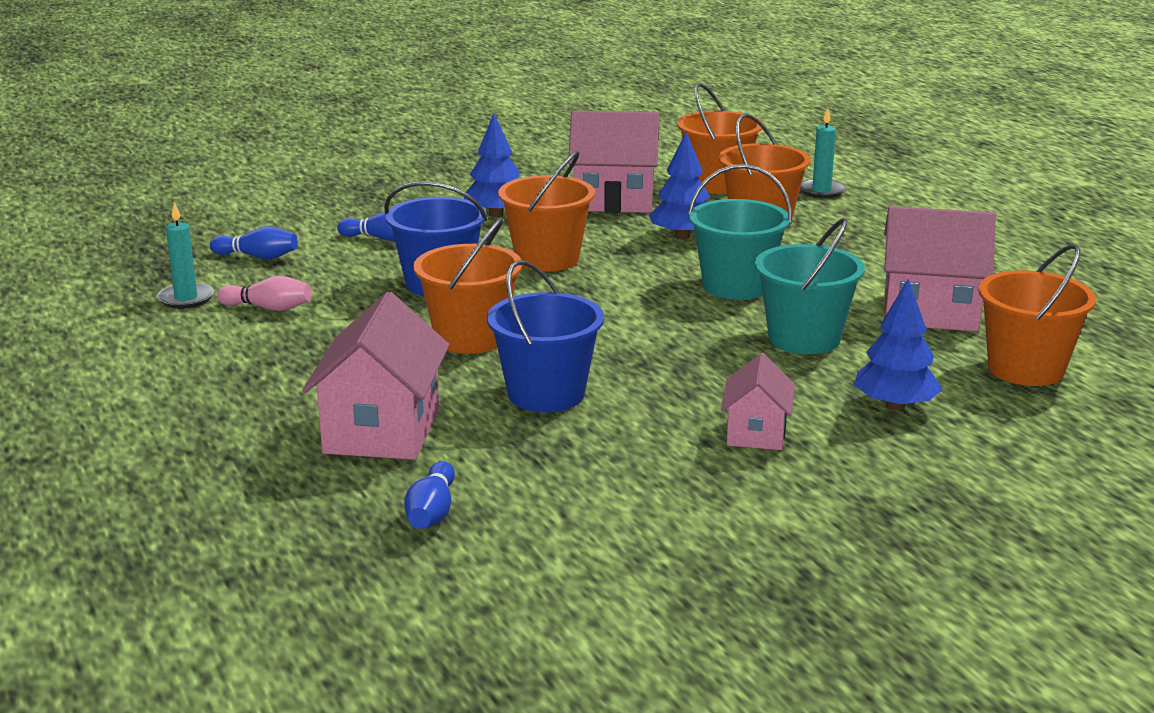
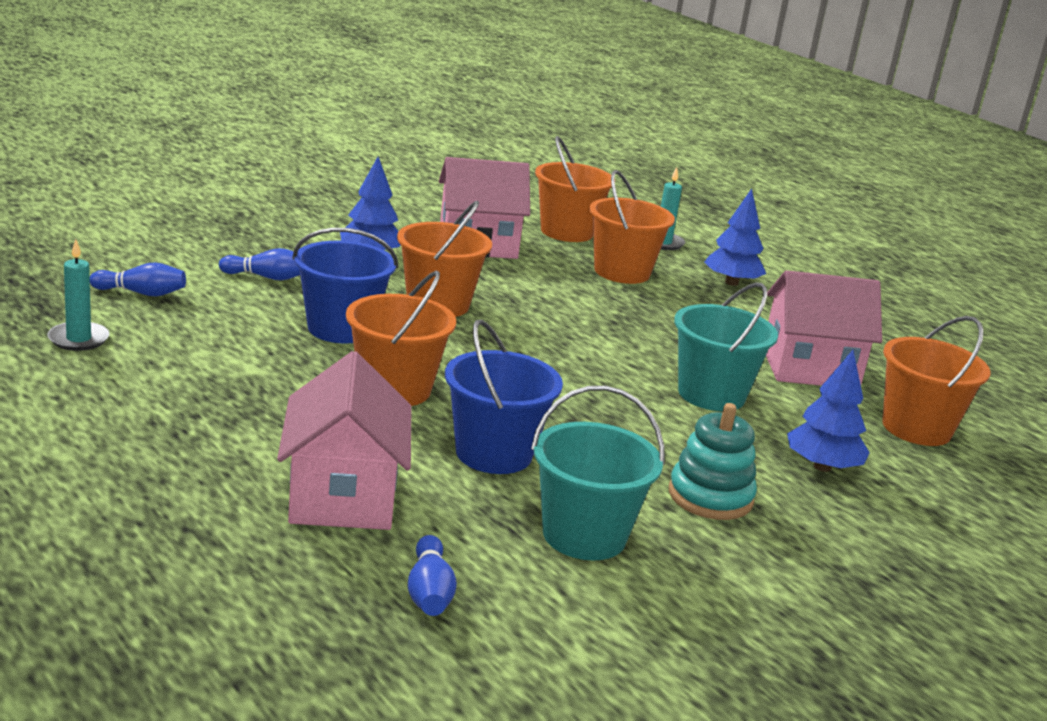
camera: 15 degrees left, 0 degrees up
pink bowling pin [217,276,312,311] -> none
blue tree [649,132,710,239] -> blue tree moved to [704,189,766,286]
turquoise bucket [688,164,792,300] -> turquoise bucket moved to [531,385,665,560]
pink house [721,353,795,450] -> turquoise stacking toy [669,403,757,520]

